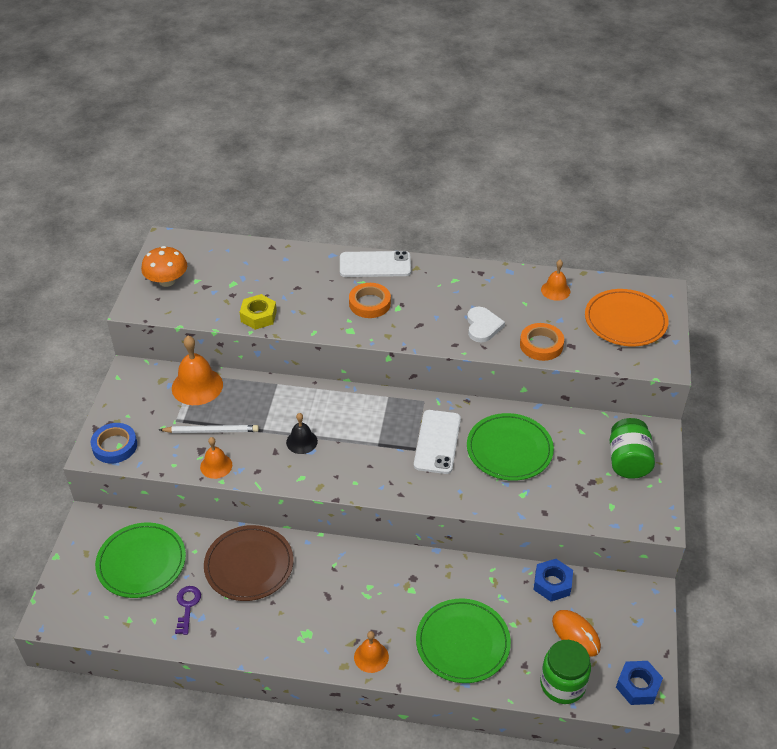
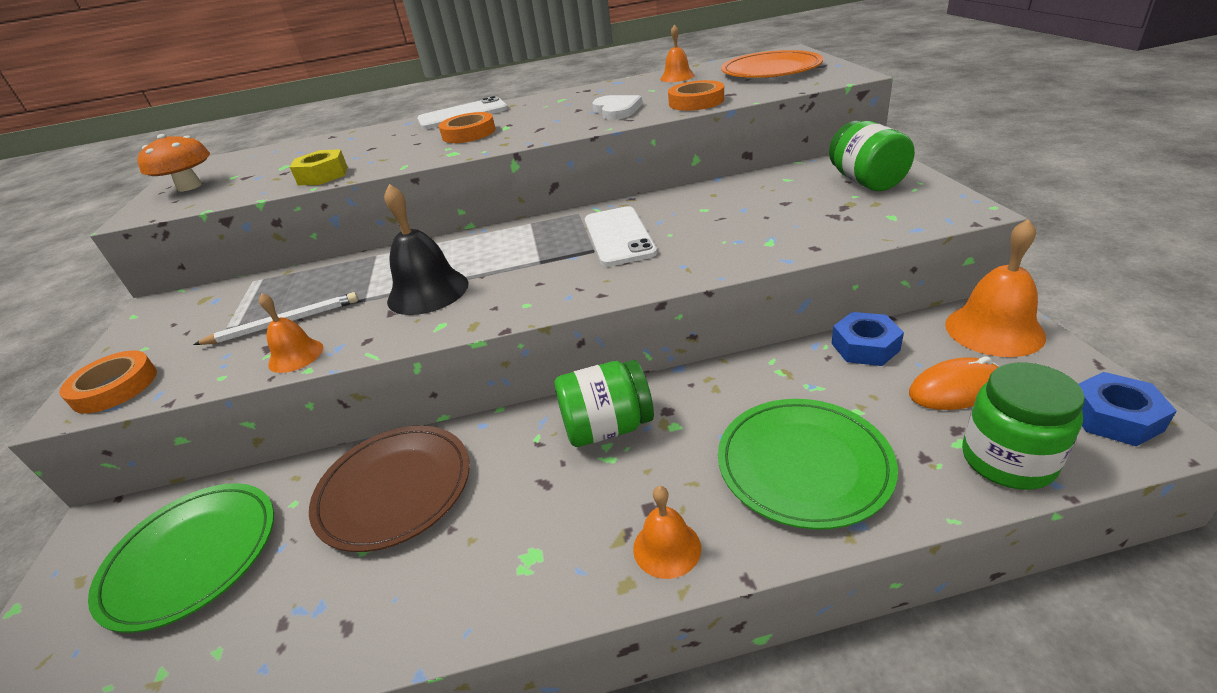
camera: 15 degrees left, 10 degrees down
blue tape [91,423,137,463] -> orange tape [59,350,157,414]
orange bell [172,336,223,405] -> orange bell moved to [945,219,1046,357]
purple key [175,586,201,635] -> none
black bell [286,413,318,454] -> black bell [384,184,468,315], size x1.71
green plate [467,413,554,481] -> none
orange mouse [552,610,601,657] -> orange mouse turned 45 degrees counterclockwise [909,356,999,410]
none -> green jar [554,360,654,447]

